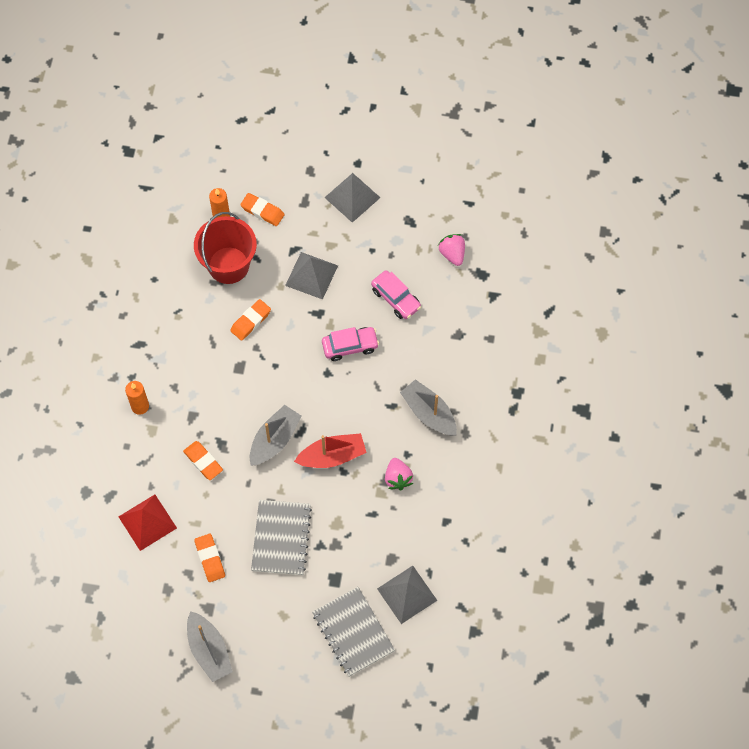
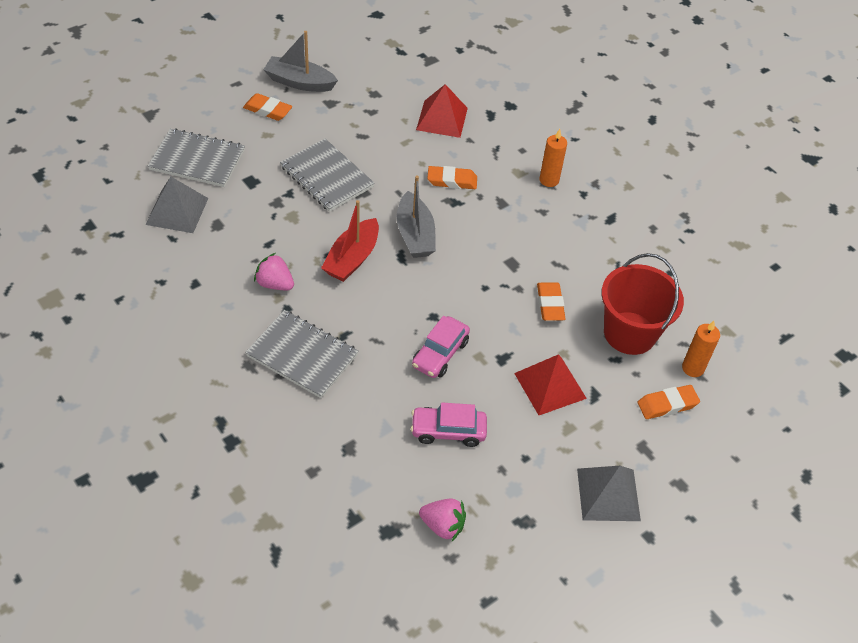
camera: 130 degrees right, 15 degrees down
orange eraser [194,534,225,582] -> orange eraser moved to [243,93,292,121]
grey pyramid [285,252,338,300] -> red pyramid [514,354,587,415]
grey boat [400,379,457,435] -> grey notebook [245,310,359,398]

